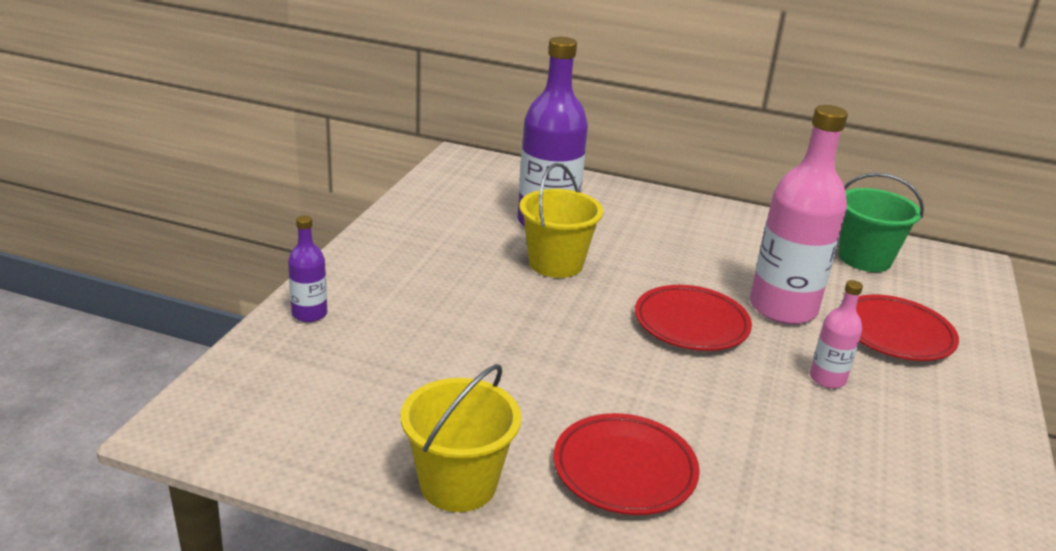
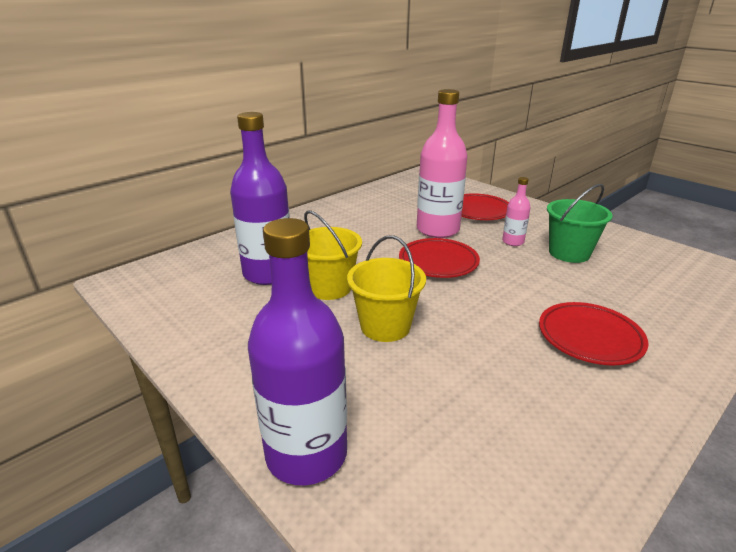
camera: 60 degrees left, 0 degrees up
purple bottle [288,215,327,322] -> purple bottle [248,218,347,485], size x2.09
yellow bucket [401,364,521,512] -> yellow bucket moved to [347,235,426,342]
green bucket [839,173,924,272] -> green bucket moved to [547,184,613,263]

